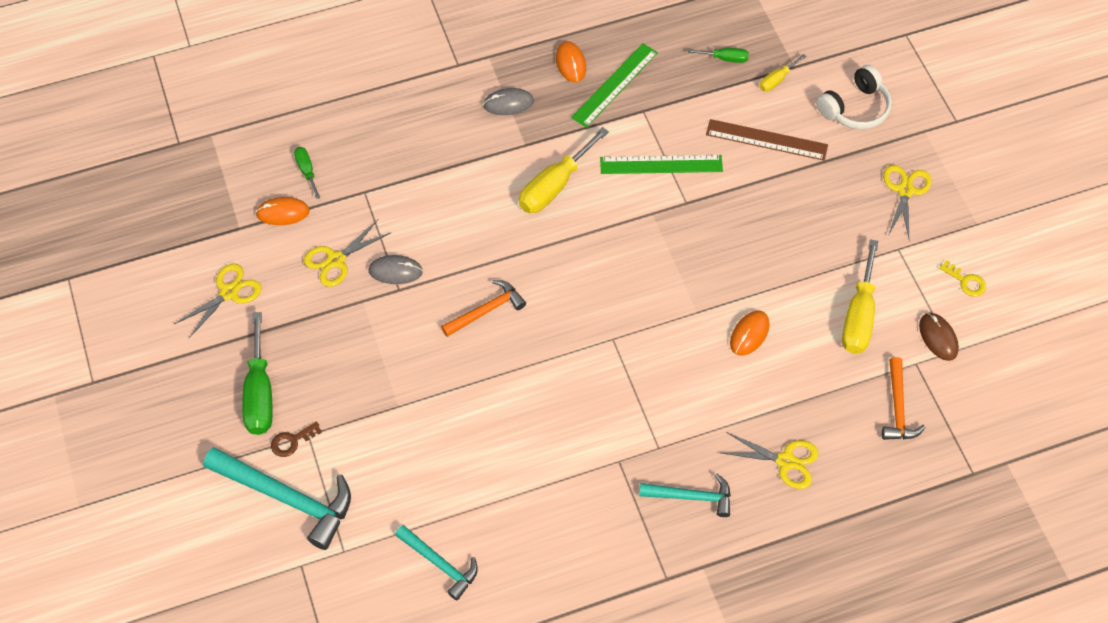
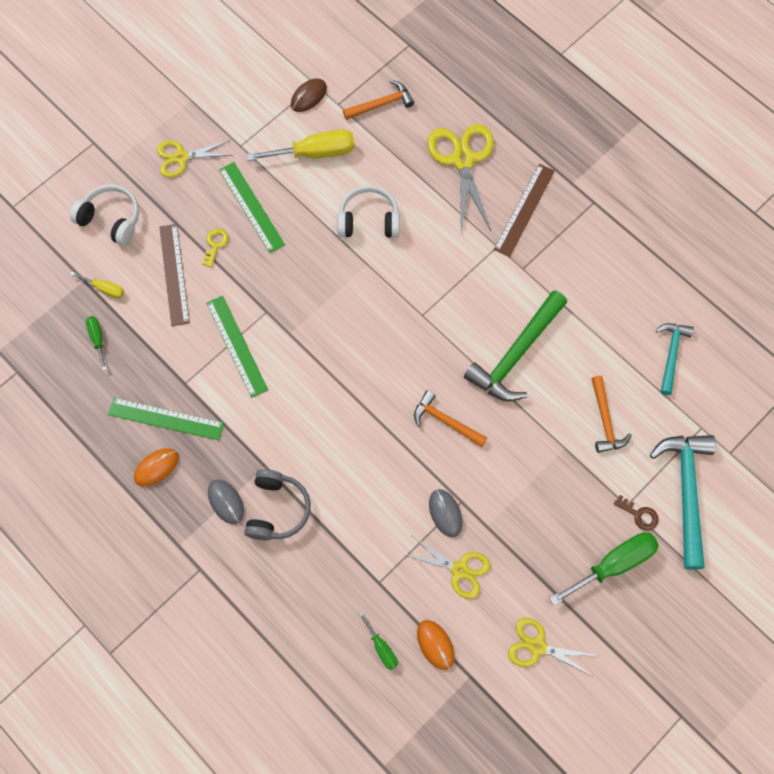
camera: 115 degrees left, 10 degrees up
green screwdriver [294,147,321,199] -> green screwdriver turned 75 degrees counterclockwise [358,611,398,670]
yellow screwdriver [519,127,609,213] -> none
turquoise hammer [639,474,731,517] -> brown ruler [494,164,555,257]
yellow scissors [722,432,819,489] -> yellow scissors [427,124,494,232], size x1.60
orange mouse [730,311,770,356] -> white headphones [337,186,400,238]
yellow key [939,260,986,297] -> yellow key moved to [202,228,229,268]
none -> green ruler [219,162,285,253]
none -> grey headphones [244,469,311,541]
none -> green hammer [464,290,567,401]
none -> orange hammer [591,376,632,453]

